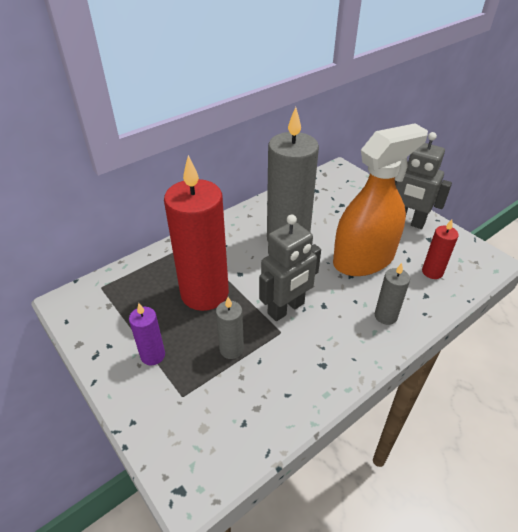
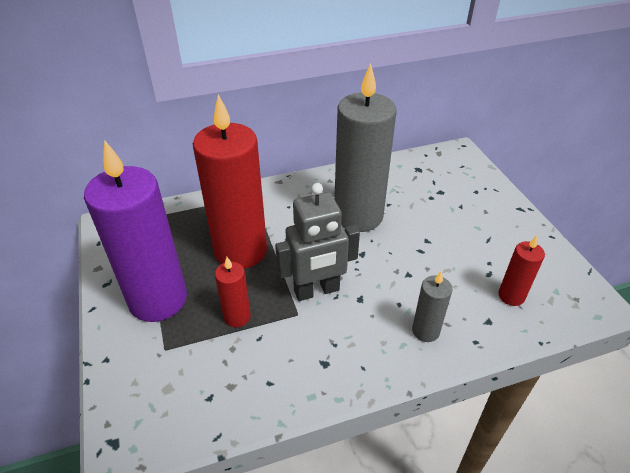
camera: 20 degrees right, 0 degrees up
purple candle [129,303,165,366] -> purple candle [84,140,187,322], size x2.21
grey candle [216,297,244,359] -> red candle [215,257,251,327]
orange spray bottle [333,123,428,276] -> none
grey robot [395,132,452,229] -> none

